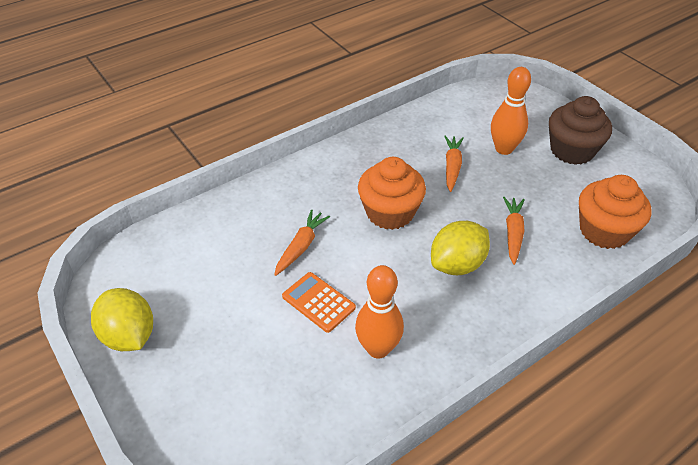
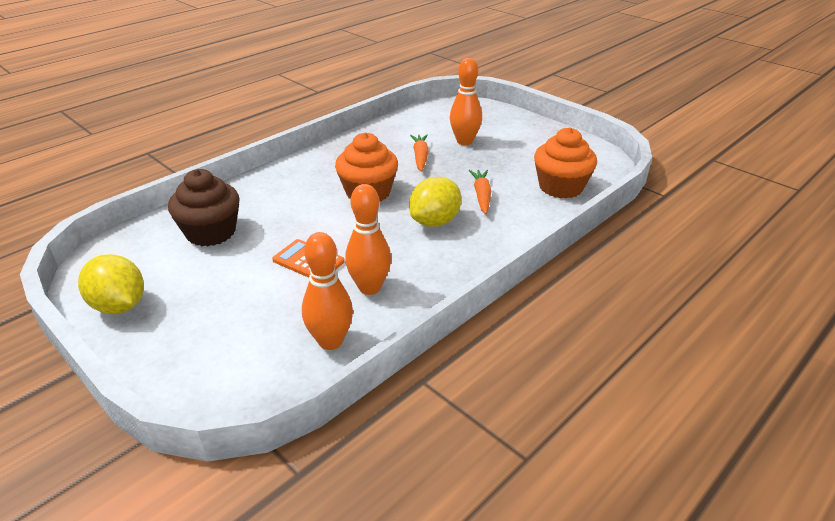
camera: 10 degrees left, 10 degrees down
orange carrot [274,209,330,276] -> none
brown cupcake [549,96,612,165] -> brown cupcake moved to [168,169,240,247]
none -> orange bowling pin [302,232,353,350]

